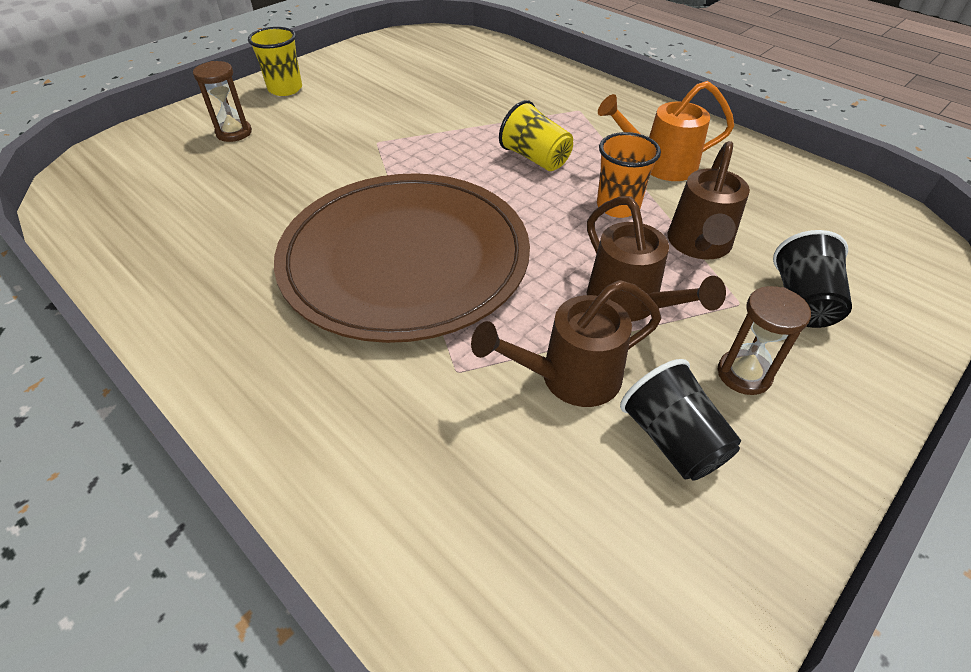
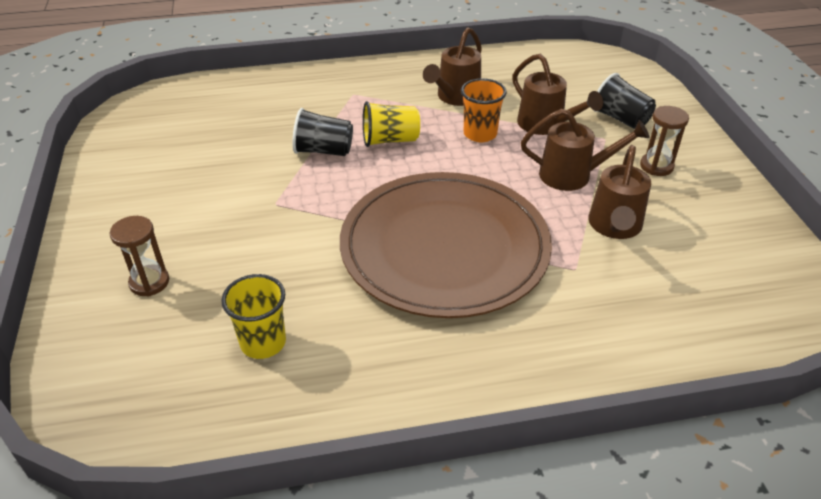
camera: 55 degrees left, 5 degrees down
yellow cup [248,27,302,96] -> yellow cup moved to [221,274,286,359]
orange watering can [598,81,734,181] -> brown watering can [423,27,482,106]
black cup [620,359,741,481] -> black cup moved to [292,108,353,156]

